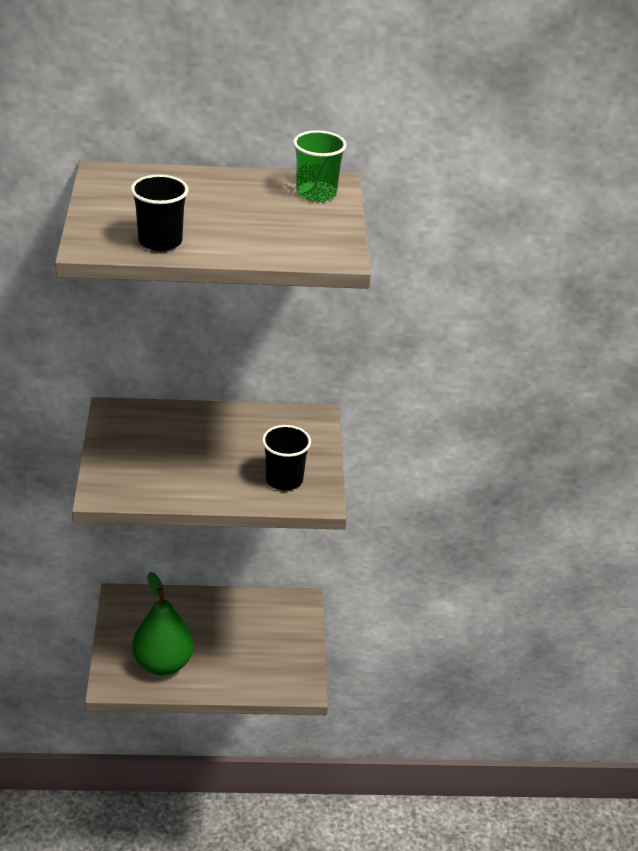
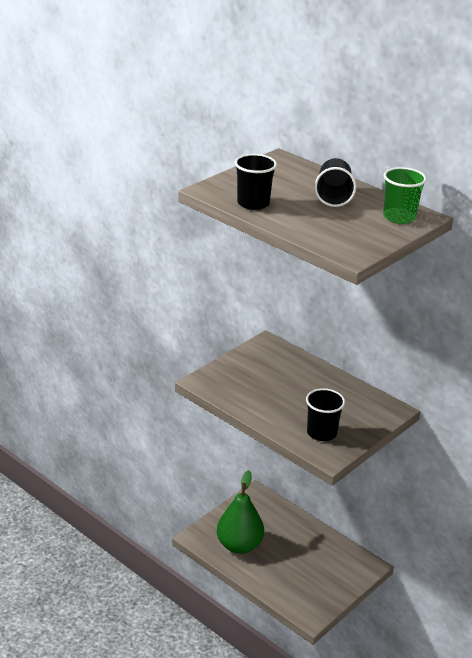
camera: 45 degrees right, 5 degrees down
none -> black cup [314,158,356,207]

